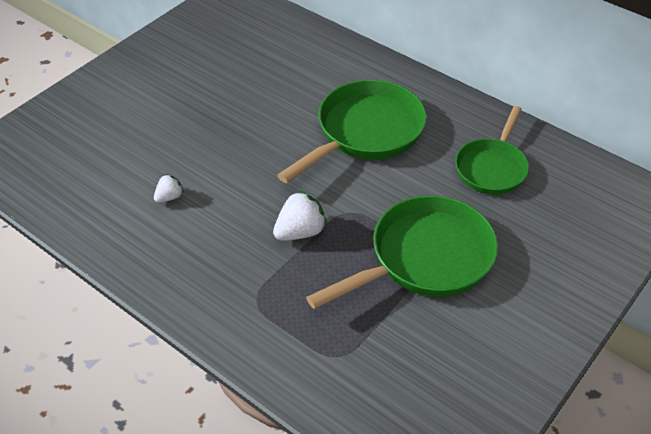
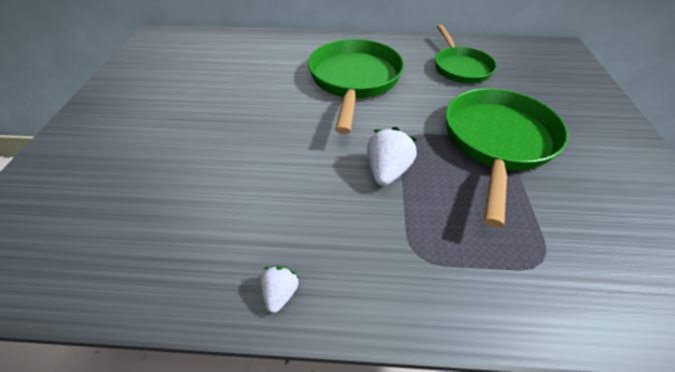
camera: 35 degrees left, 0 degrees up
white strawberry [154,174,184,203] -> white strawberry moved to [261,266,299,313]

